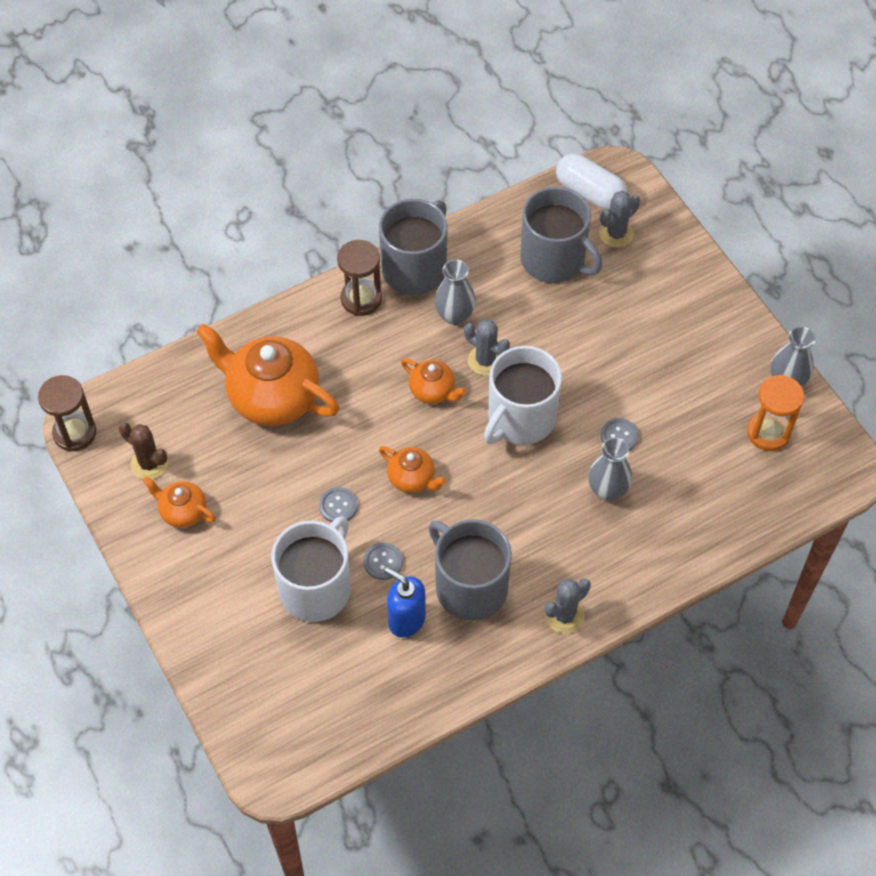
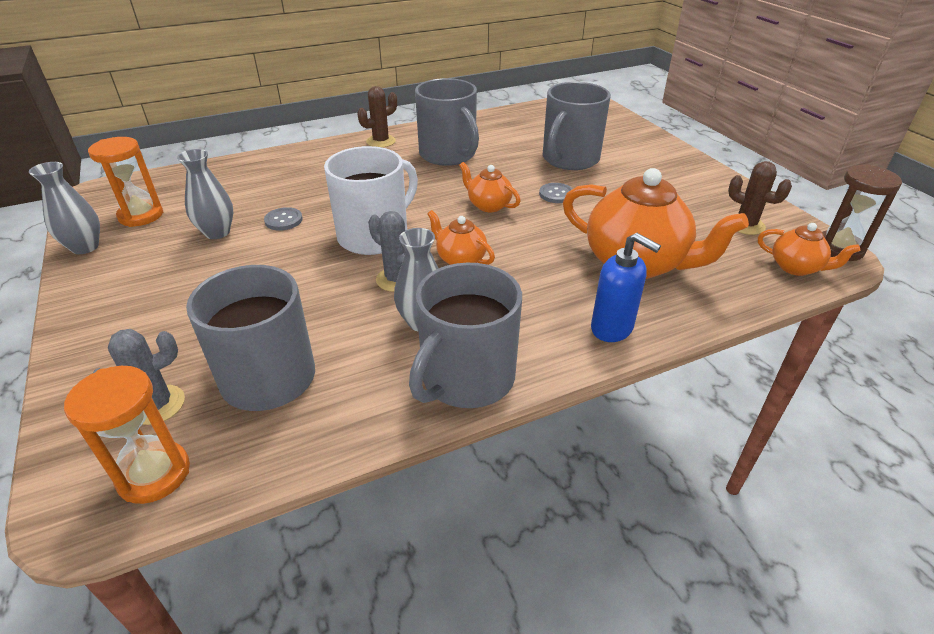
camera: 175 degrees left, 20 degrees down
orange teapot [142,476,216,528] -> orange teapot moved to [758,223,860,276]
white mug [272,516,351,622] -> grey mug [543,82,611,170]
brown hourglass [337,240,382,316] -> none
grey button [364,543,403,580] -> none
blue soap dispenser [384,567,426,638] -> blue soap dispenser moved to [591,233,661,342]
grey cactus [545,579,591,634] -> brown cactus [357,86,397,147]
white capsule [556,154,628,210] -> orange hourglass [64,366,190,504]
grey vase [588,438,632,501] -> grey vase moved to [177,149,233,239]

